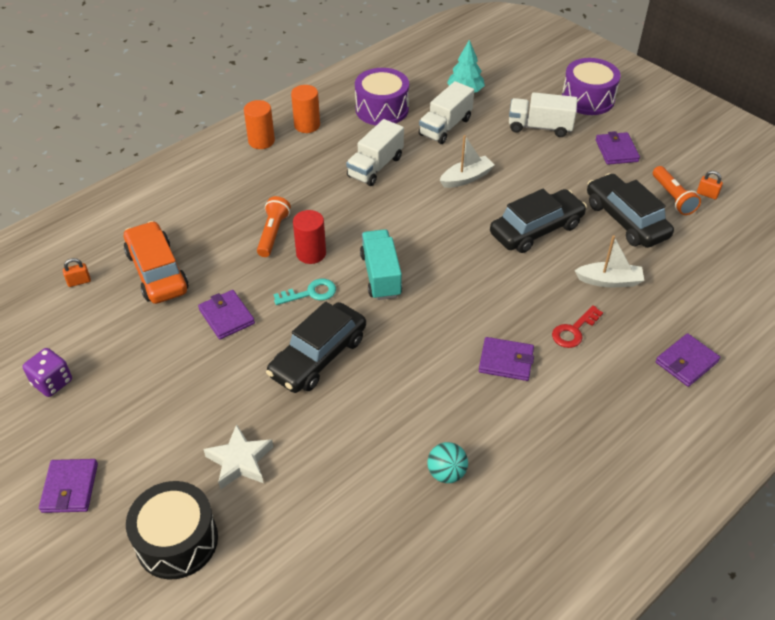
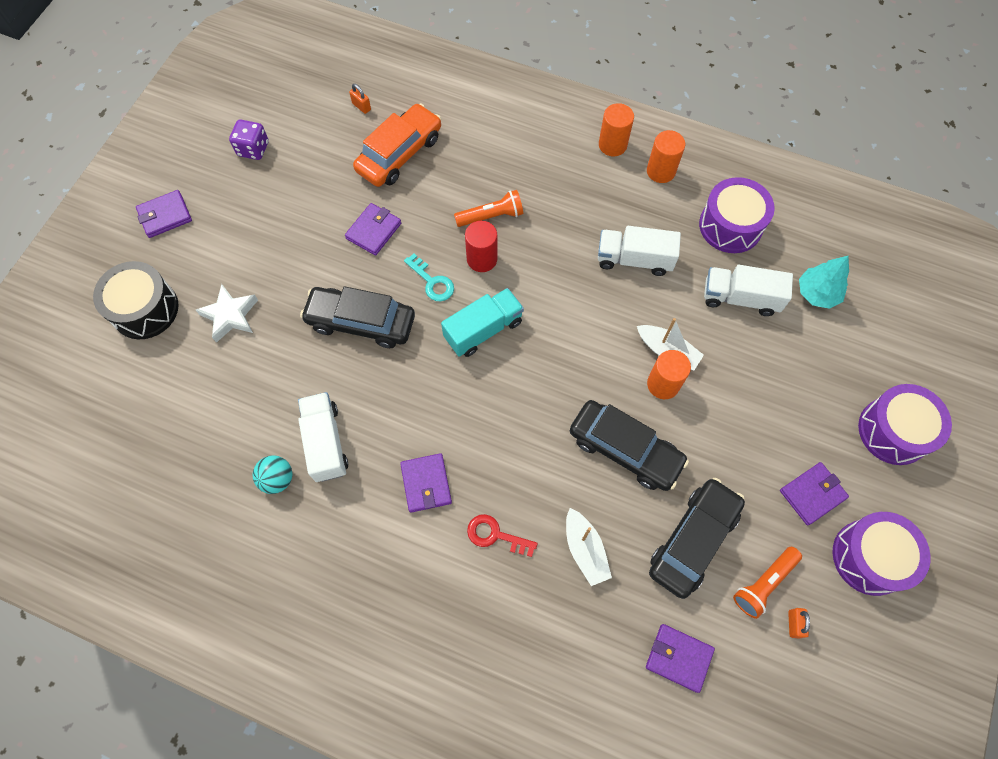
camera: 65 degrees right, 20 degrees up
white truck [509,92,577,137] -> white truck moved to [298,392,348,482]
purple wallet [656,333,720,387] -> purple wallet moved to [646,624,715,693]
none -> orange cylinder [647,350,691,399]
none -> purple drum [833,512,930,596]

